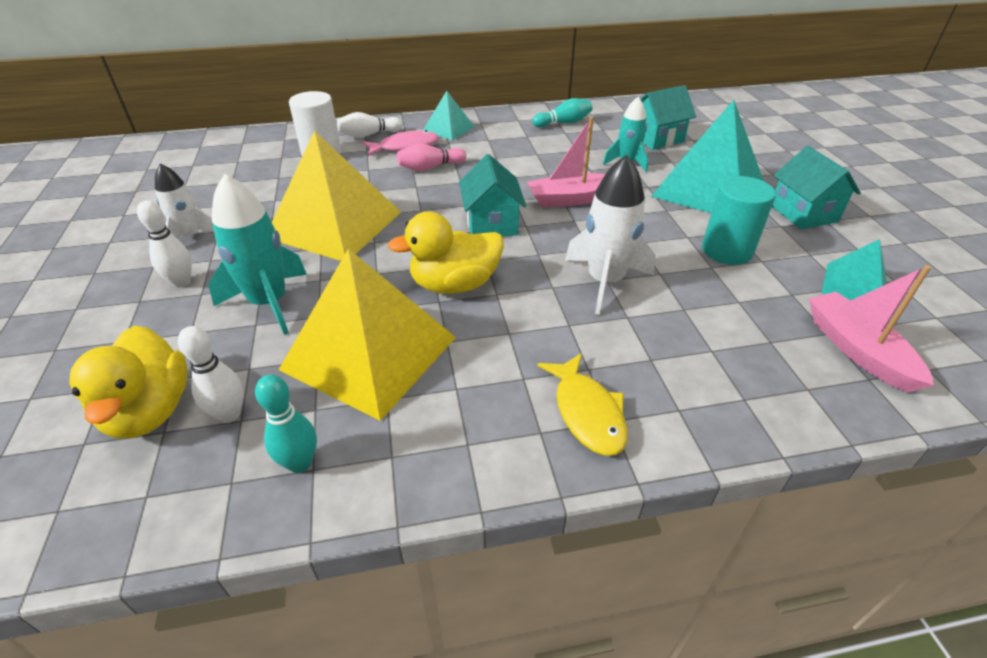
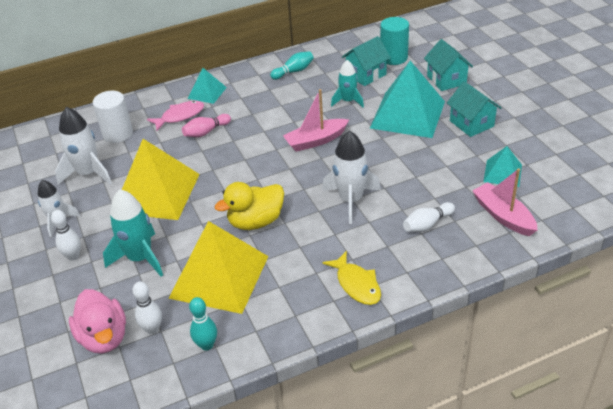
camera: 10 degrees left, 0 degrees up
yellow duck [69,326,188,439] -> pink duck [69,289,126,353]
white bowling pin [337,112,402,138] -> white bowling pin moved to [403,202,455,232]
turquoise house [459,154,526,236] -> turquoise house moved to [424,39,473,91]
turquoise cylinder [702,176,776,265] -> turquoise cylinder moved to [380,17,409,65]
none -> white rocket [55,107,112,185]

